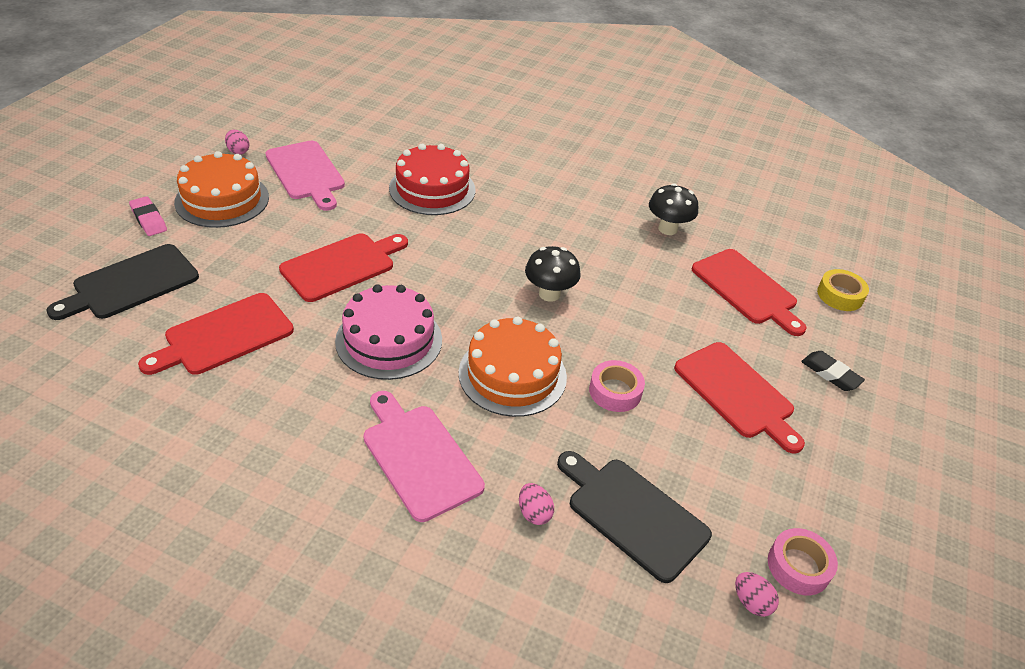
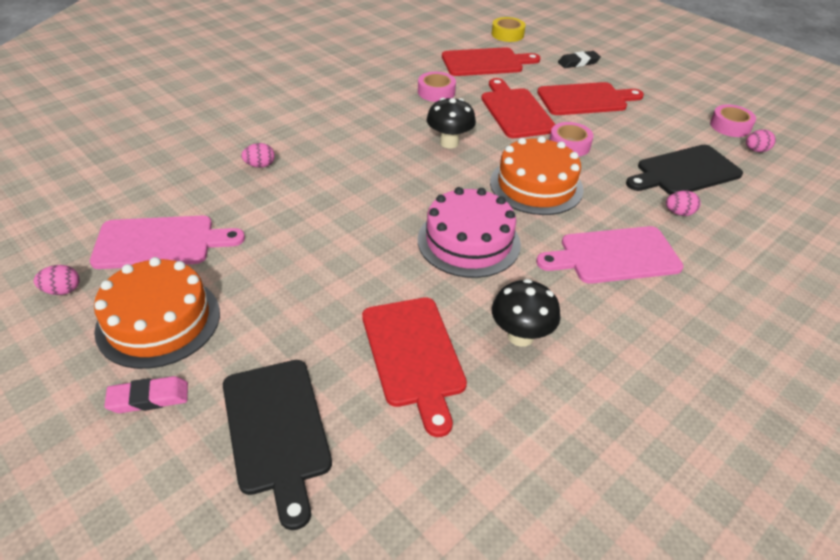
camera: 65 degrees left, 0 degrees up
red cutting board [279,233,408,302] -> red cutting board moved to [481,78,556,138]
red cake [389,144,475,215] -> pink egg [241,143,275,168]
black mushroom [649,183,698,235] -> black mushroom moved to [492,279,560,347]
none -> pink tape [418,72,456,102]

